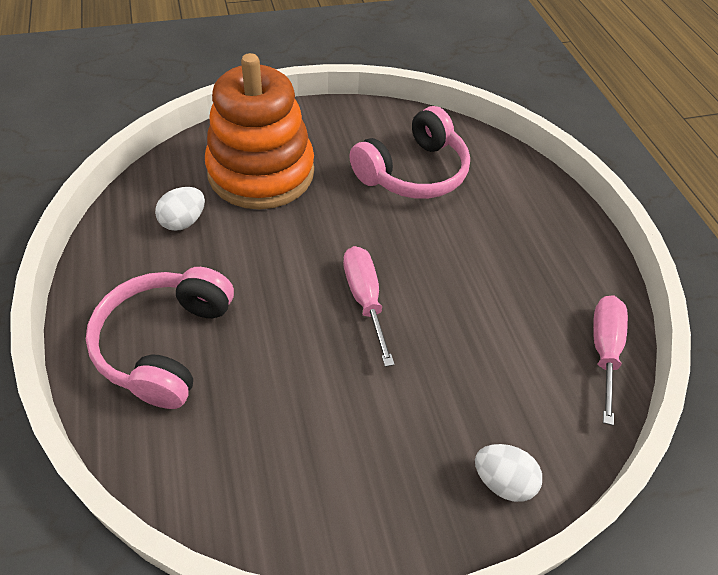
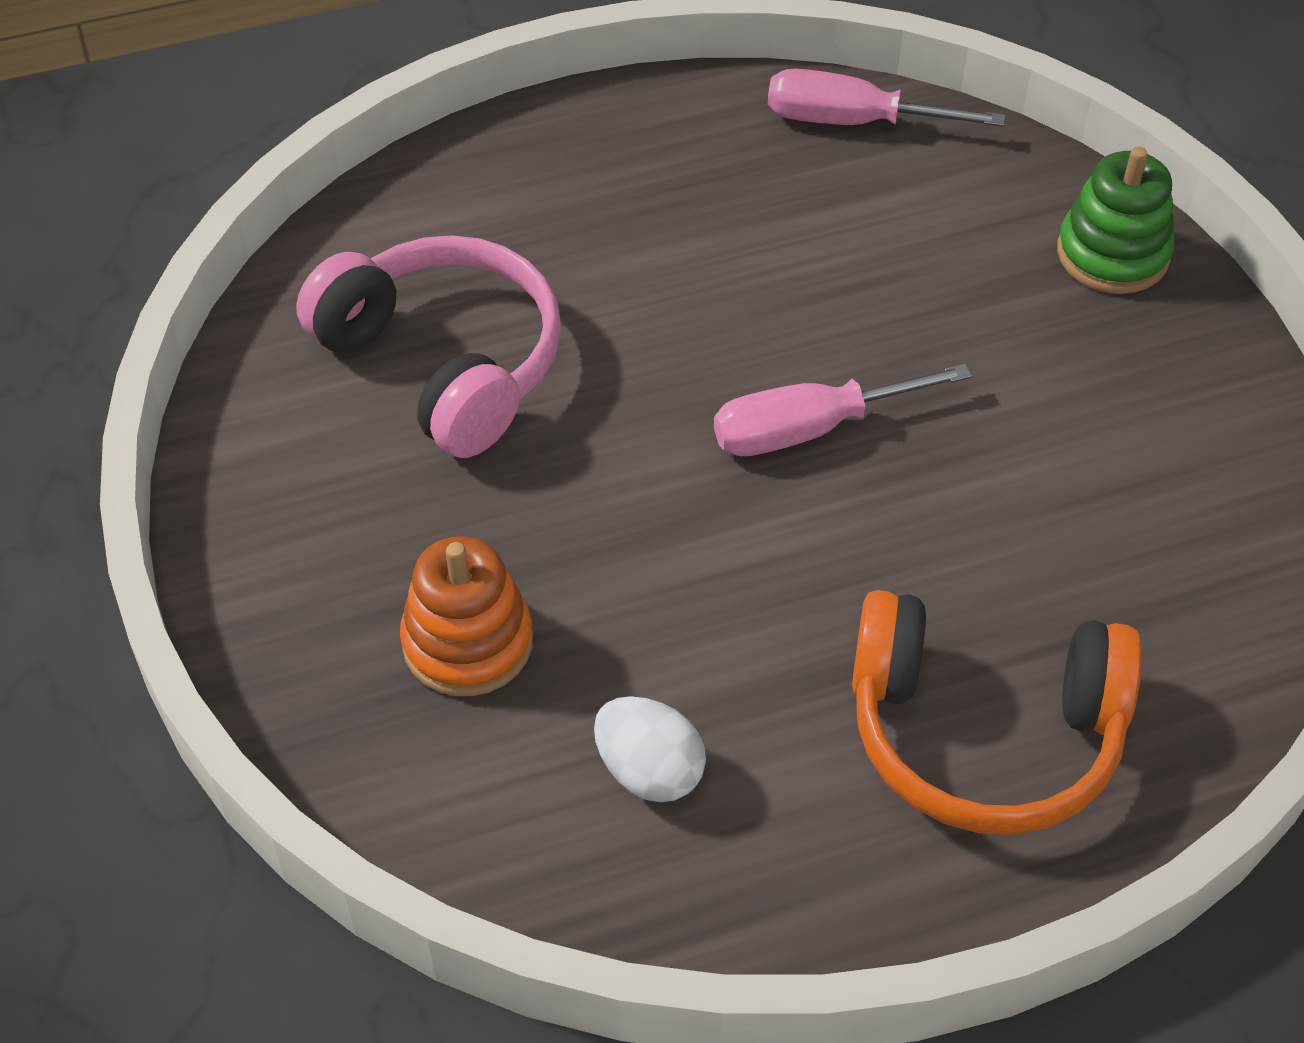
camera: 90 degrees left, 0 degrees up
pink headphones [86,267,234,409] -> orange headphones [852,590,1142,835]
orange stacking toy [205,53,314,209] -> orange stacking toy [400,536,533,696], size x0.51
white egg [475,444,542,502] -> green stacking toy [1057,147,1175,294]

